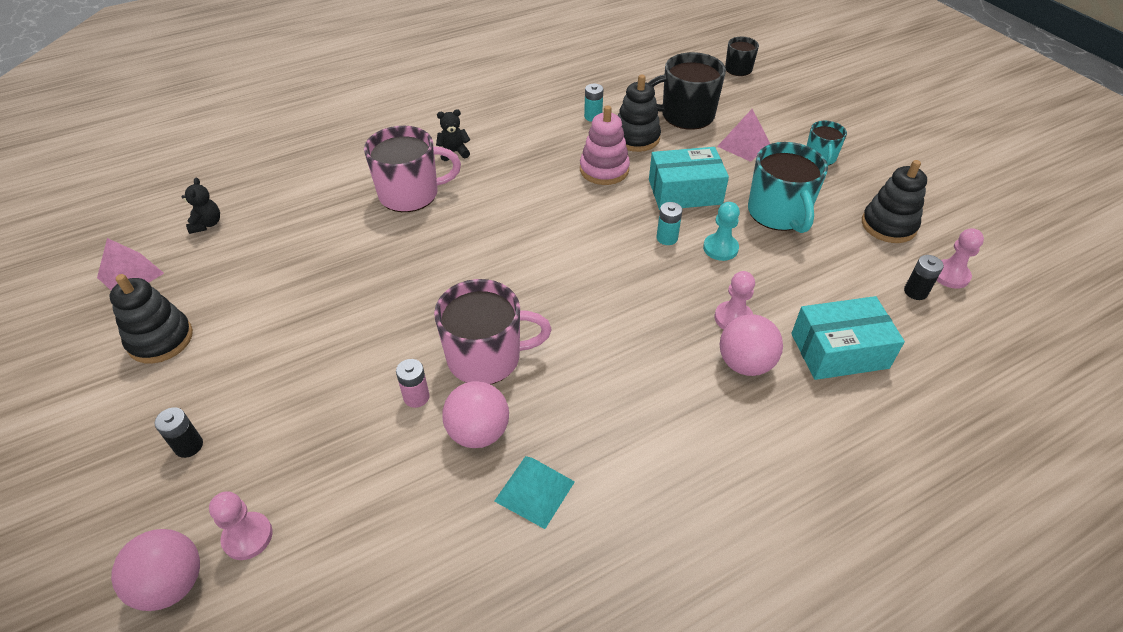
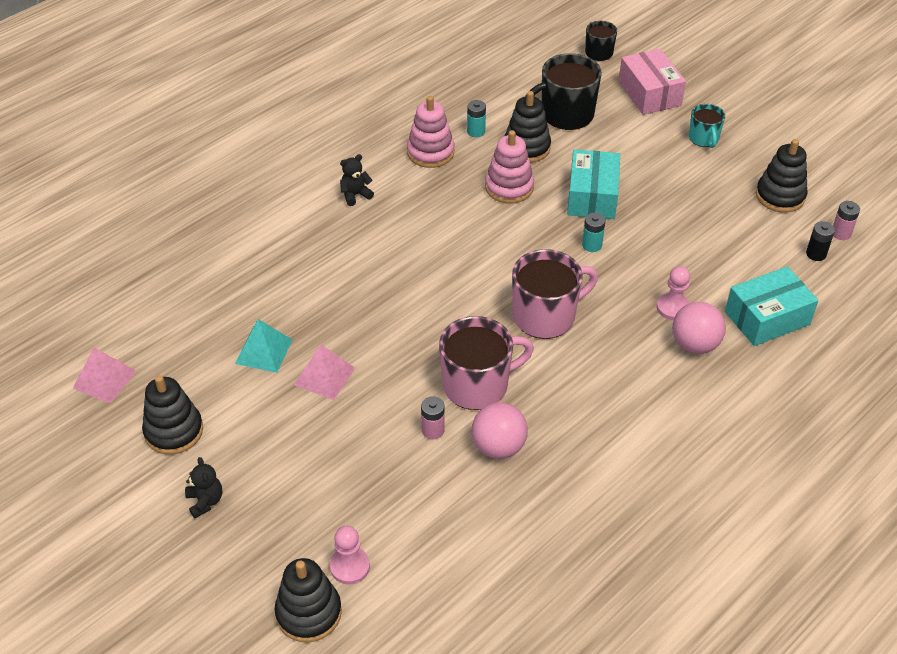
camera: 15 degrees left, 0 degrees up
pink ball [111,529,200,611] -> black stacking toy [275,558,342,643]
black battery [154,407,203,458] -> none
black teddy bear [181,177,220,234] -> black teddy bear moved to [185,457,222,518]
pink mug [364,126,461,212] -> pink mug moved to [512,249,598,339]
turquoise pyramid [494,456,575,529] -> turquoise pyramid moved to [235,319,292,373]
turquoise box [649,147,729,210] -> turquoise box turned 60 degrees counterclockwise [567,149,620,219]
turquoise pawn [703,202,740,261] -> none
pink pyramid [717,109,770,162] -> pink pyramid moved to [294,344,355,400]
turquoise mug [748,142,828,233] -> none
pink pawn [936,228,984,289] -> pink battery [833,201,860,240]
none -> pink stacking toy [407,96,454,168]
none -> pink box [619,49,686,115]

